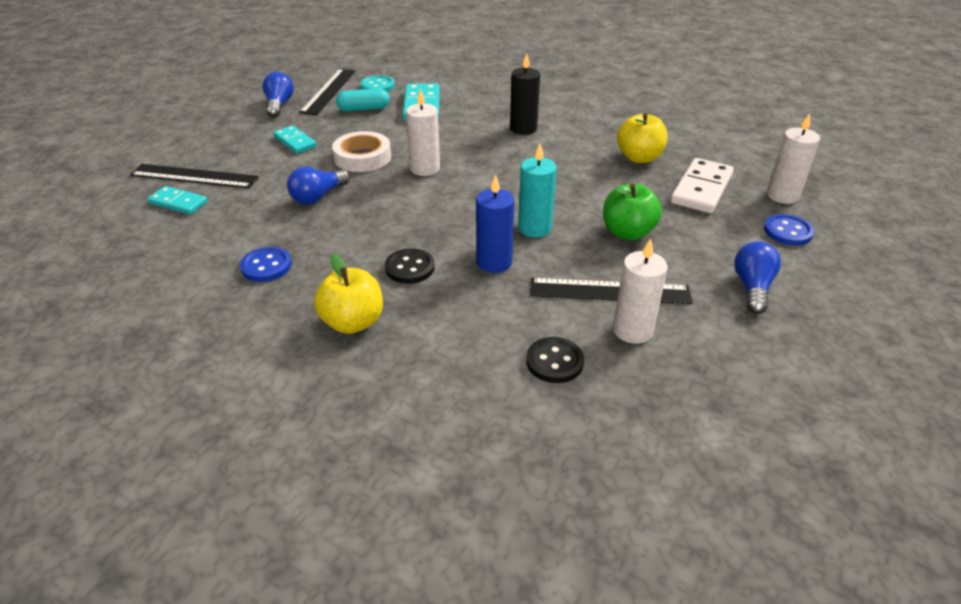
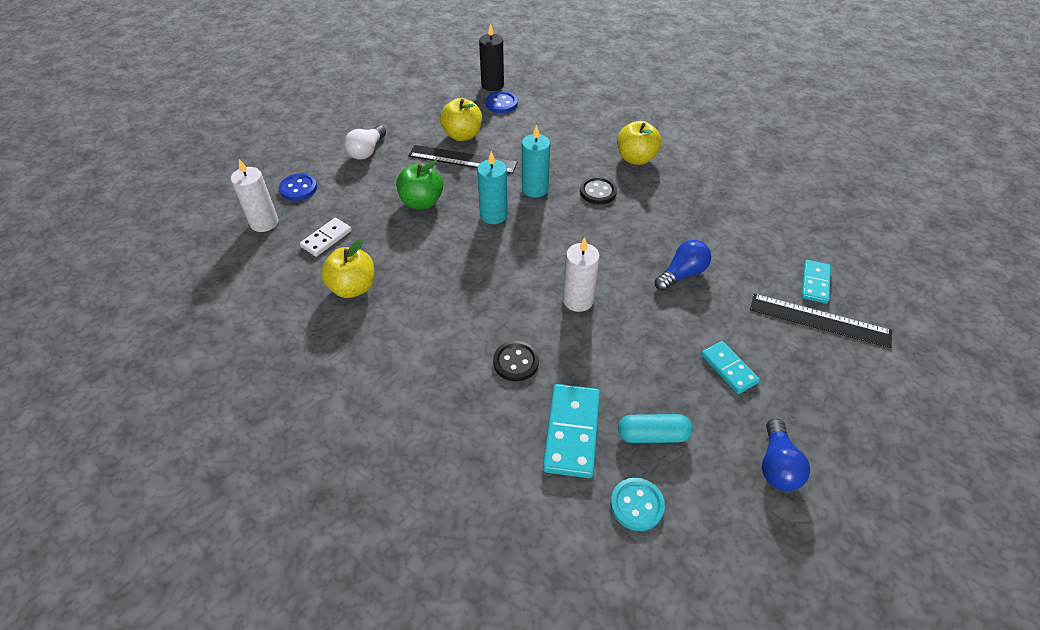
camera: 170 degrees left, 10 degrees up
turquoise domino [147,186,208,215] -> turquoise domino turned 75 degrees clockwise [801,260,831,304]
blue button [240,247,292,282] -> blue button moved to [485,91,518,113]
black ruler [299,69,356,115] -> none
white tape [332,131,391,172] -> none
blue candle [476,174,515,273] -> turquoise candle [522,125,550,198]
black candle [510,53,540,135] -> black candle moved to [479,23,504,91]
black button [526,337,584,383] -> black button moved to [493,341,539,381]
white candle [613,238,668,344] -> yellow apple [440,98,482,141]
white domino [671,158,734,213] -> white domino [300,218,352,257], size x0.62
blue light bulb [734,241,781,314] -> white light bulb [344,125,386,160]

